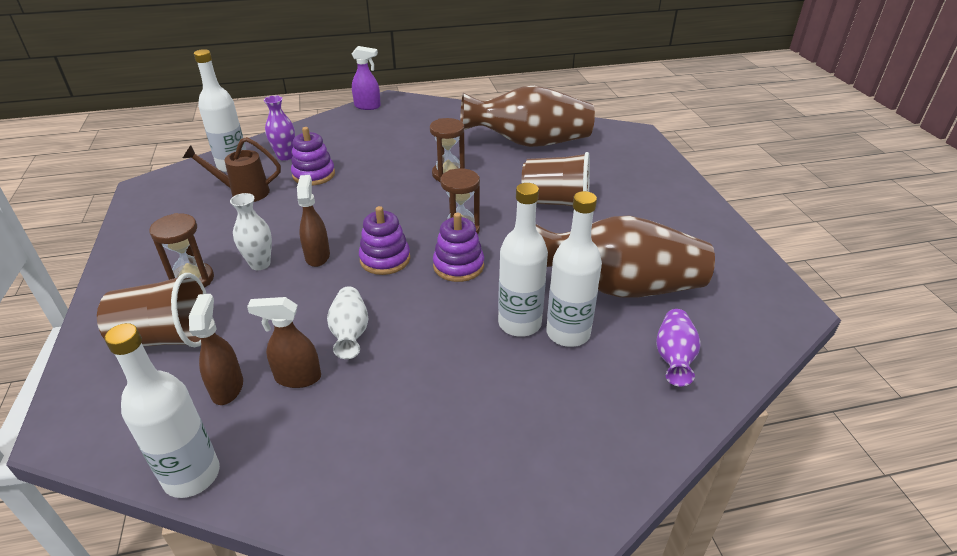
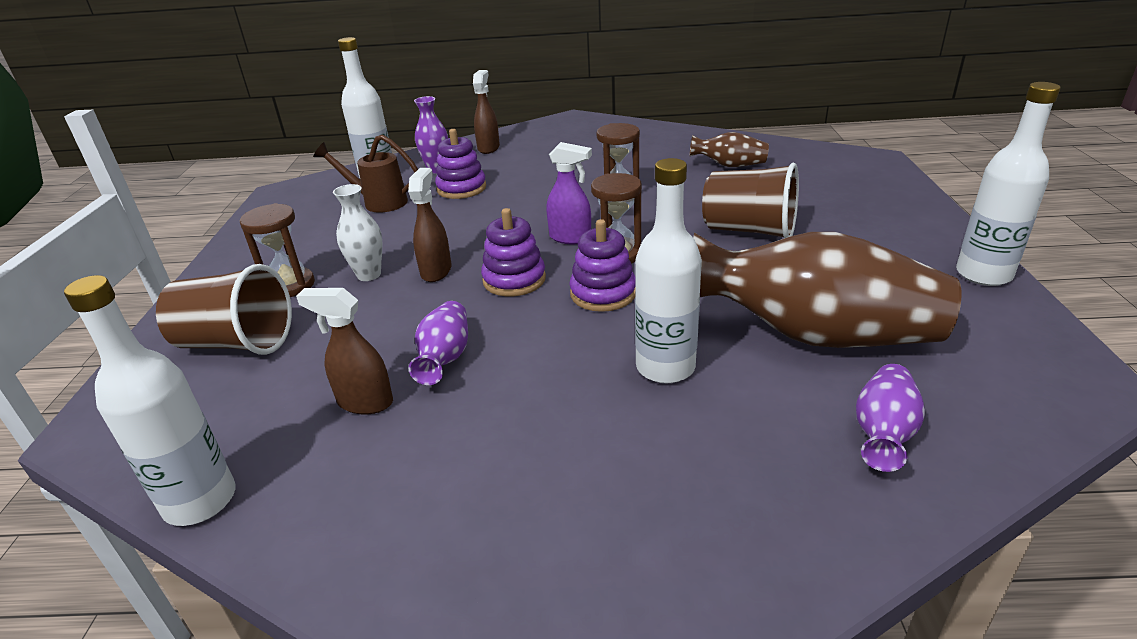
camera: 15 degrees right, 5 degrees down
brown spray bottle [189,294,243,405] -> brown spray bottle moved to [473,70,500,154]
white vase [327,286,368,359] -> purple vase [409,301,468,385]
purple spray bottle [352,46,381,110] -> purple spray bottle moved to [546,142,592,244]
brown vase [460,86,595,147] -> brown vase [689,132,769,167], size x0.46
white bottle [546,191,602,347] -> white bottle moved to [956,82,1061,286]

